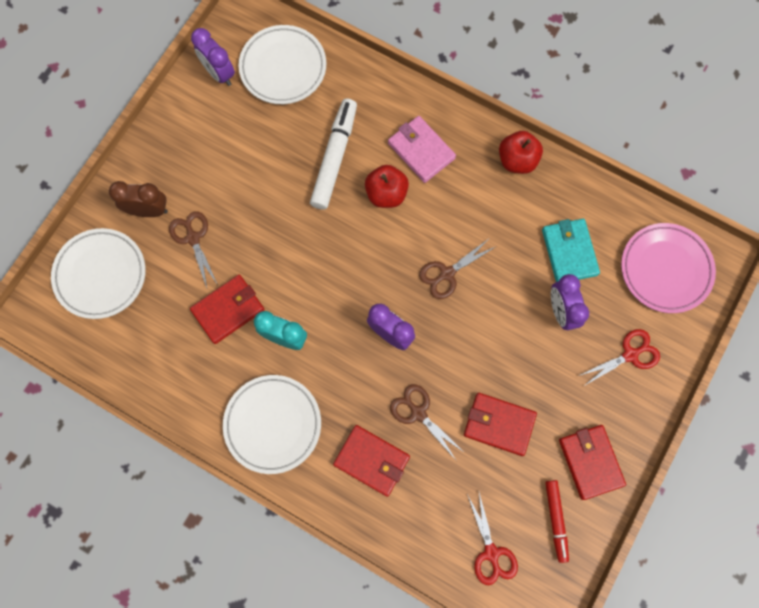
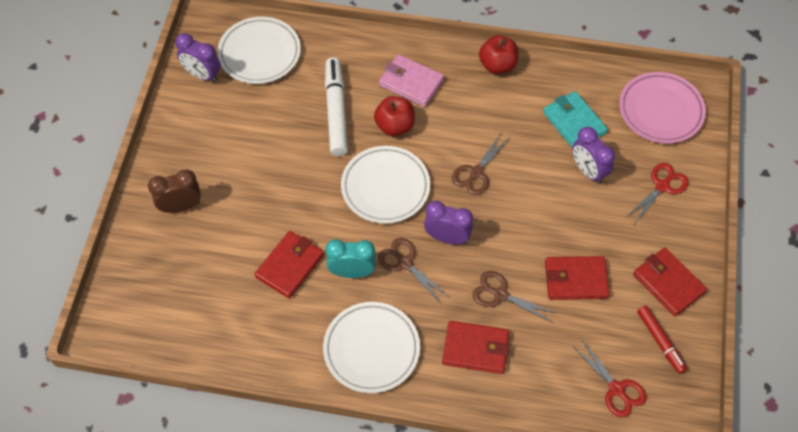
camera: 20 degrees left, 15 degrees down
white plate [51,228,146,319] -> white plate moved to [341,146,430,224]
brown scissors [169,211,218,288] -> brown scissors moved to [378,238,449,303]

